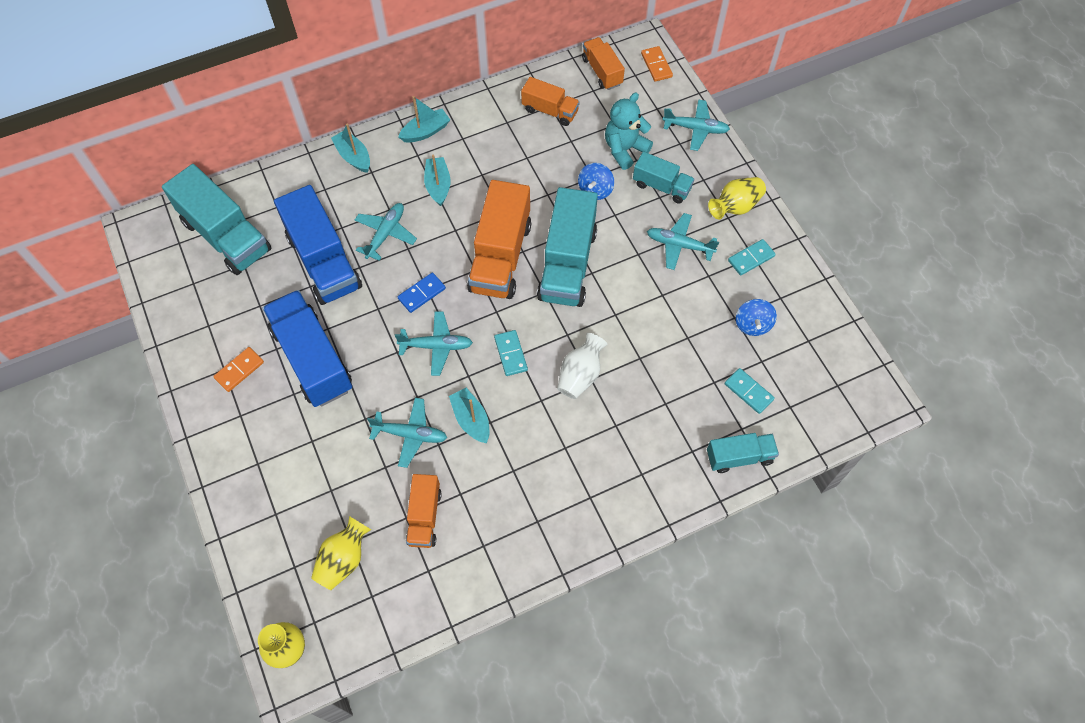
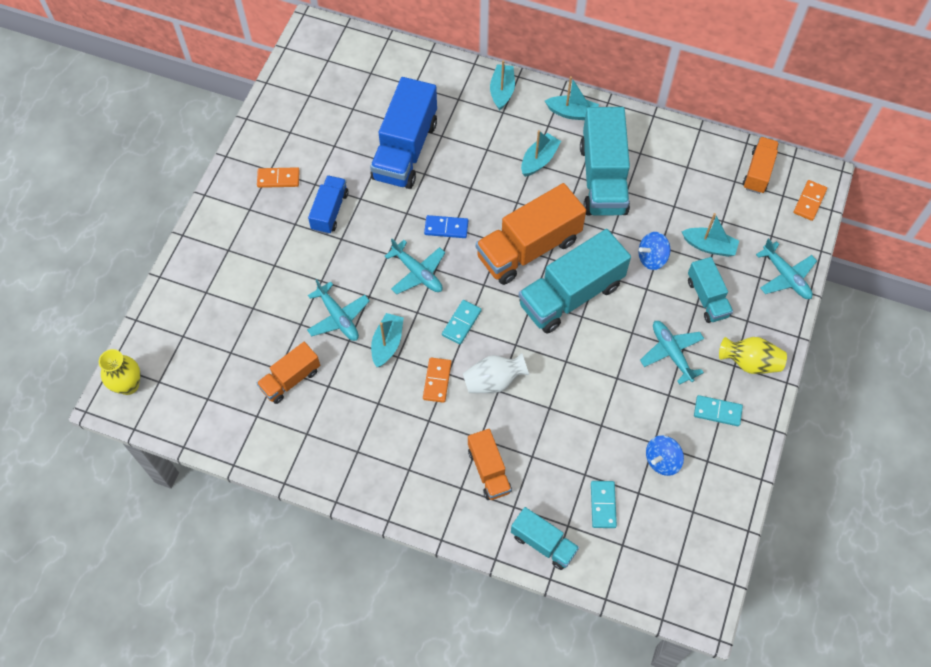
camera: 45 degrees right, 0 degrees up
turquoise truck [162,164,271,275] -> turquoise truck moved to [580,107,630,216]
blue truck [263,290,352,407] -> blue truck [308,175,348,234], size x0.55
yellow vase [311,516,371,590] -> none
turquoise plane [355,203,417,261] -> none
orange truck [521,77,580,126] -> orange truck moved to [468,429,512,500]
turquoise teddy bear [605,93,653,170] -> turquoise boat [682,213,739,257]
none -> orange domino [423,358,452,403]

